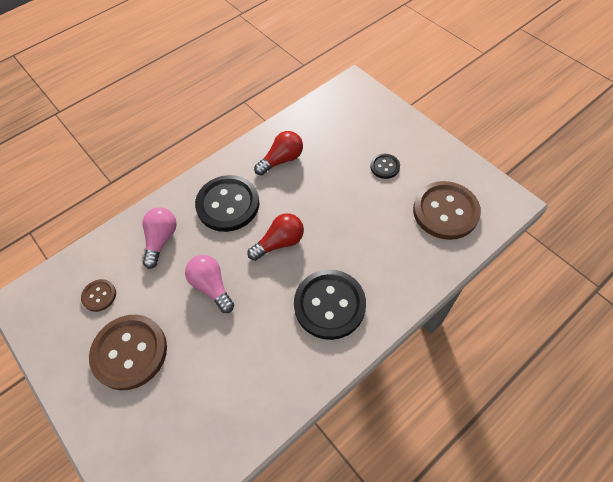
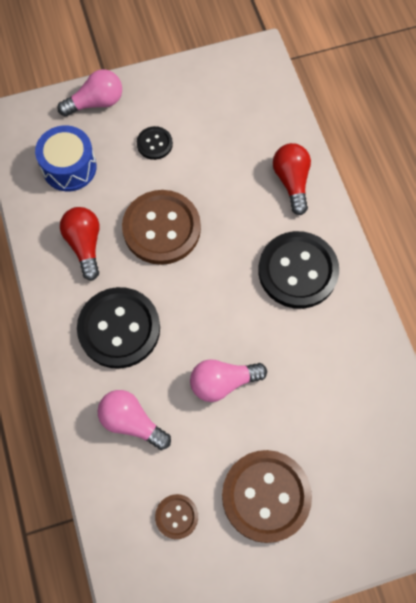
camera: 70 degrees left, 10 degrees up
red light bulb [247,213,304,261] -> red light bulb moved to [273,143,311,215]
brown button [413,181,481,240] -> brown button moved to [122,190,201,265]
none -> blue drum [35,125,97,191]
none -> pink light bulb [57,69,122,116]

